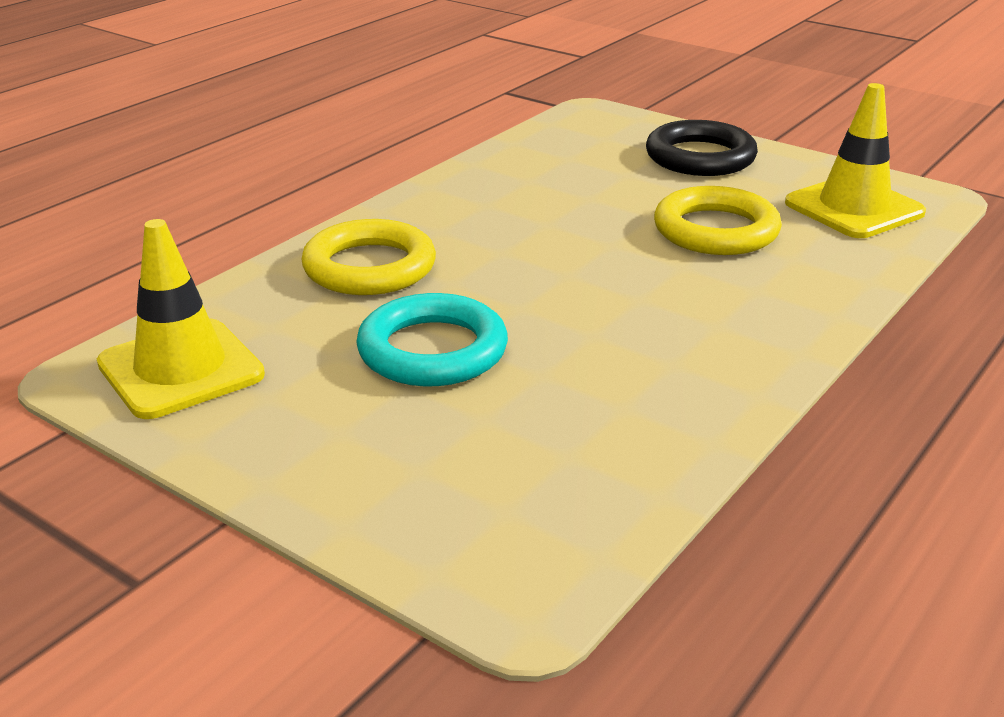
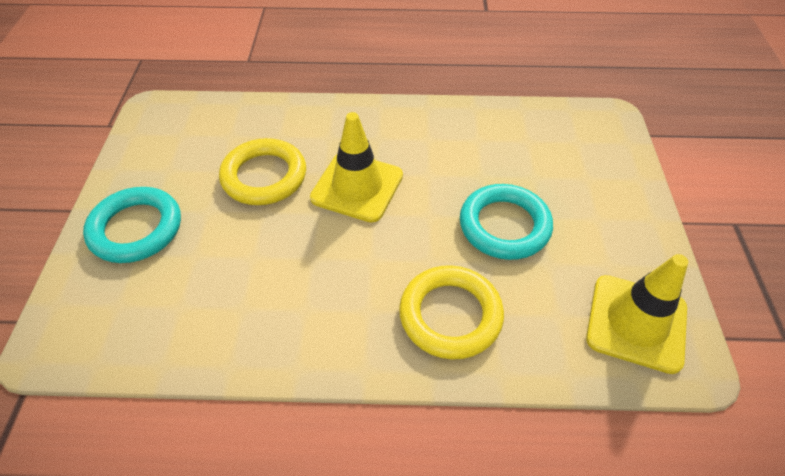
camera: 125 degrees left, 20 degrees up
black ring [646,120,758,176] -> turquoise ring [83,187,181,263]
yellow traffic cone [785,83,926,238] -> yellow traffic cone moved to [310,112,403,223]

